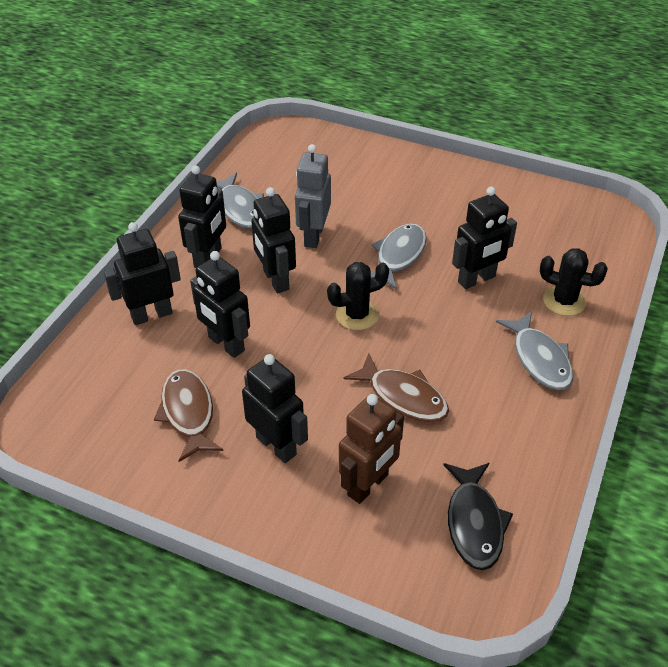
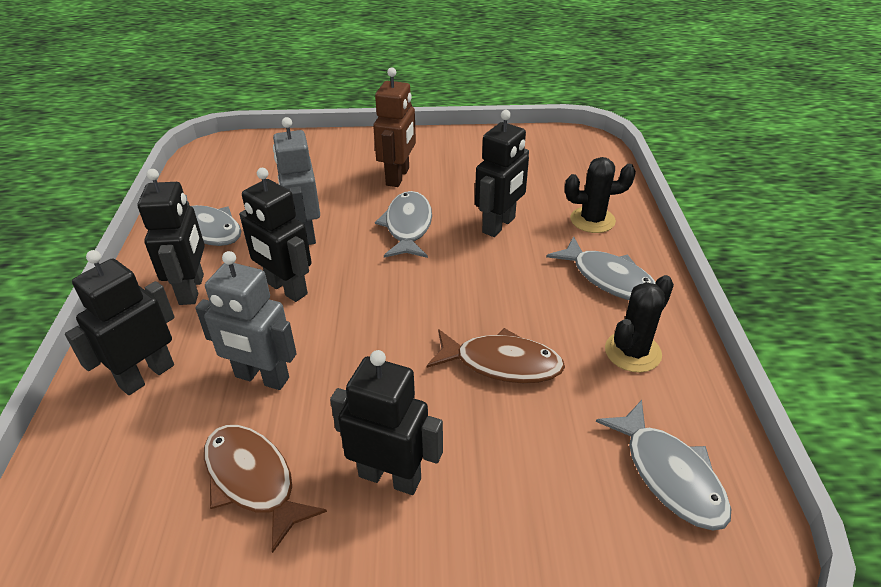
camera: 25 degrees left, 5 degrees down
black robot [190,251,250,358] -> grey robot [195,251,297,390]
black cactus [327,262,389,330] -> black cactus moved to [605,275,674,373]
brown robot [339,394,404,504] -> brown robot moved to [373,67,416,187]
black fish [444,463,513,570] -> grey fish [596,400,731,531]

